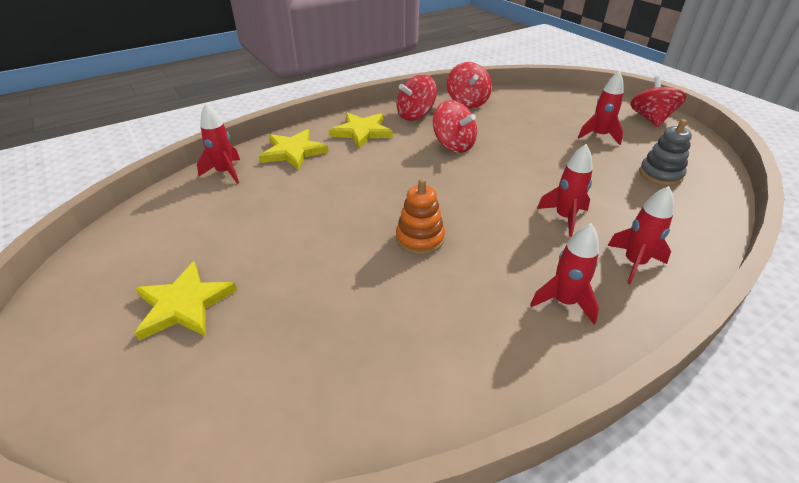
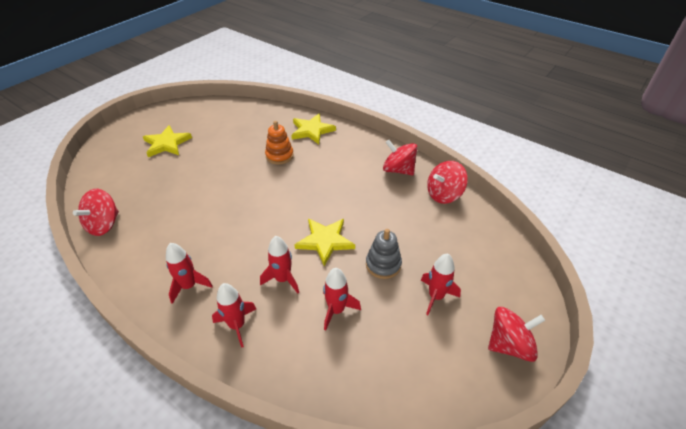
camera: 70 degrees right, 5 degrees up
red rocket [197,104,240,184] -> red rocket moved to [323,268,361,330]
yellow star [329,113,393,149] -> yellow star moved to [294,219,355,266]
orange stacking toy [396,178,445,255] -> orange stacking toy moved to [265,121,294,165]
red spinning top [433,100,477,153] -> red spinning top moved to [73,189,119,236]
grey stacking toy [639,119,692,186] -> grey stacking toy moved to [366,229,402,279]

